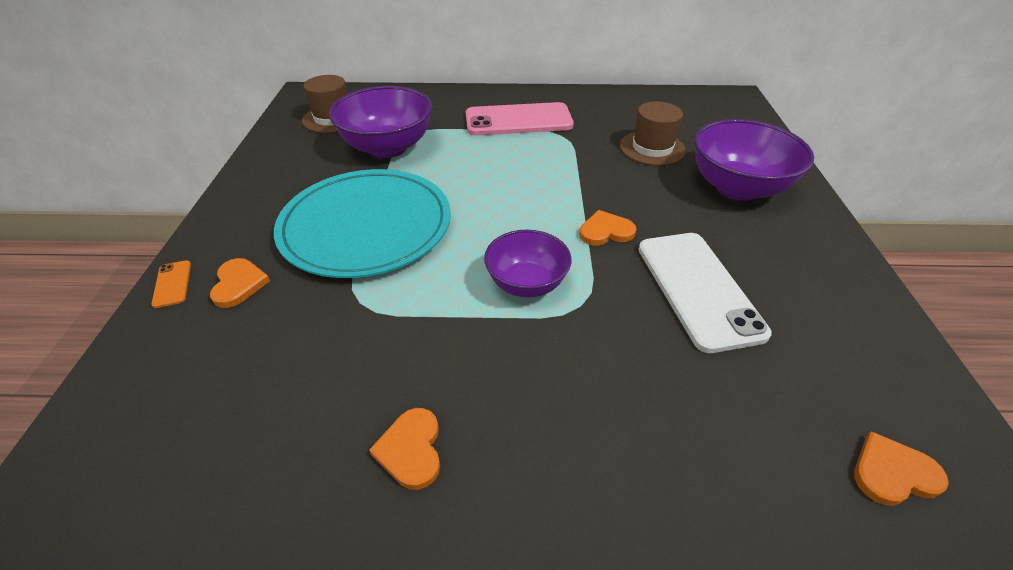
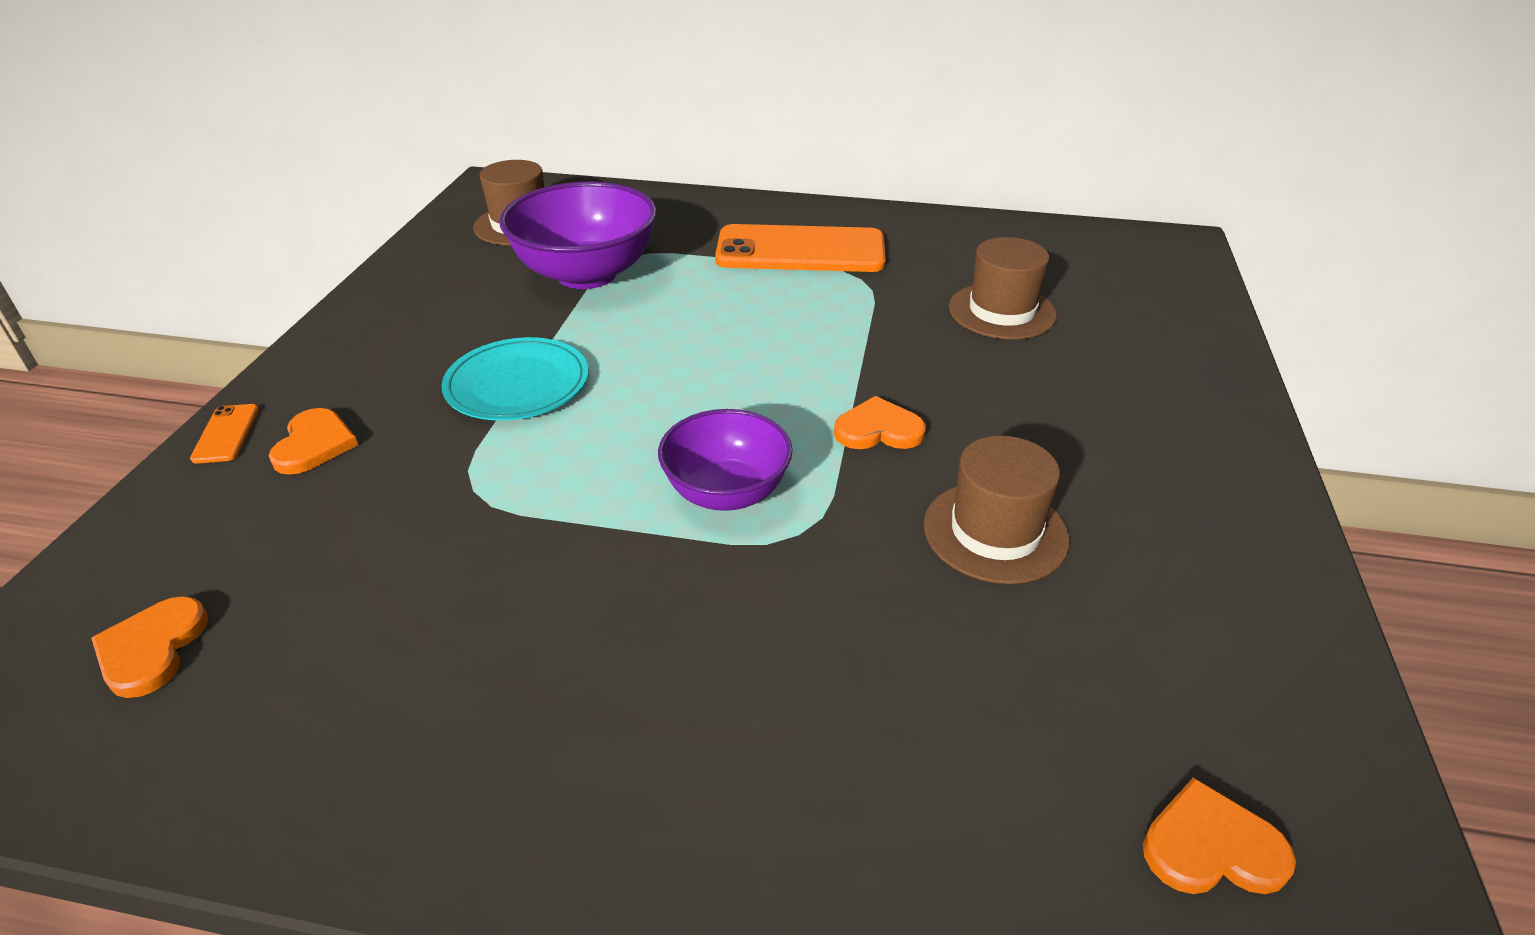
camera: 10 degrees right, 5 degrees down
turquoise plate [274,169,451,278] -> turquoise plate [441,337,589,421], size x0.55
orange heart [369,408,440,490] -> orange heart moved to [91,596,208,698]
pink phone [466,102,574,135] -> orange phone [715,224,886,272]
white phone [638,233,772,353] -> brown hat [924,436,1070,584]
purple bowl [694,119,814,201] -> none

